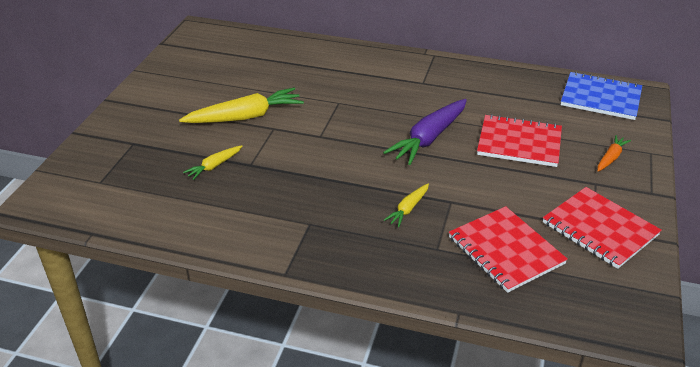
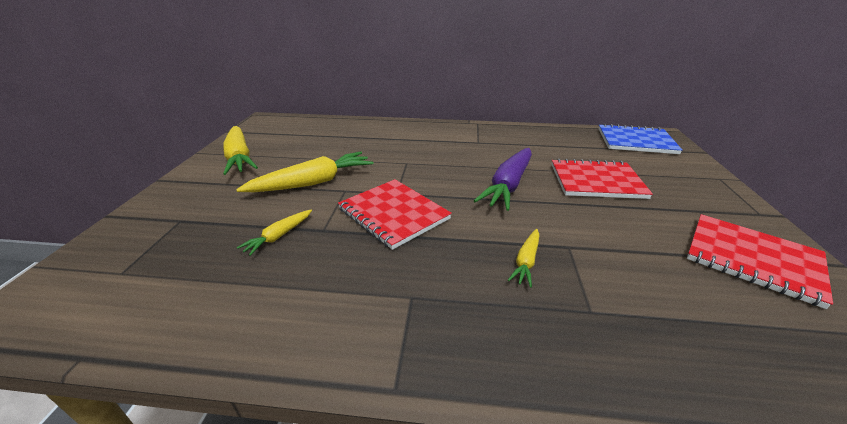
camera: 10 degrees left, 5 degrees down
red notebook [449,206,568,293] -> red notebook moved to [338,179,452,250]
orange carrot [598,135,631,172] -> none
none -> yellow carrot [223,126,258,175]

